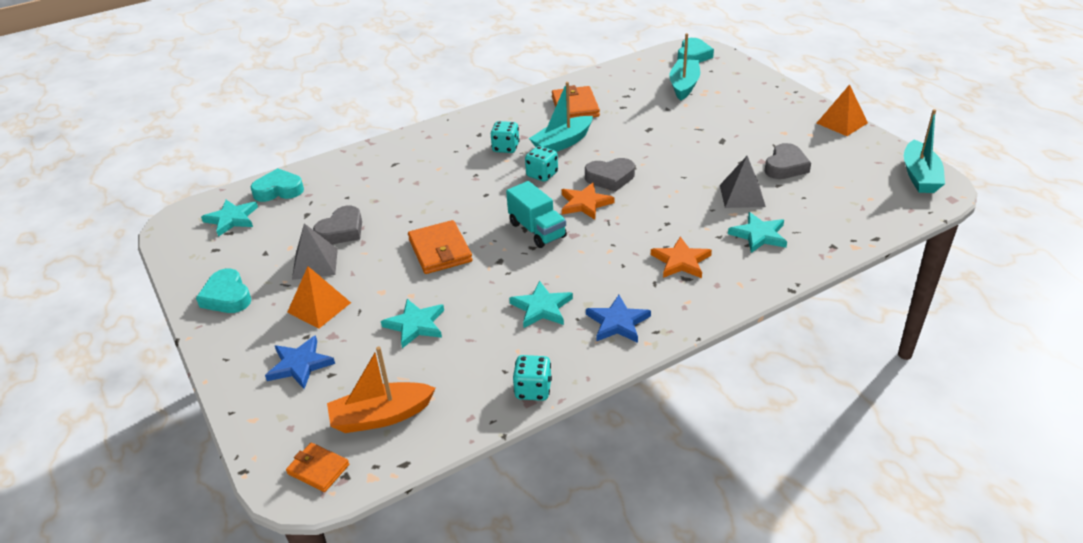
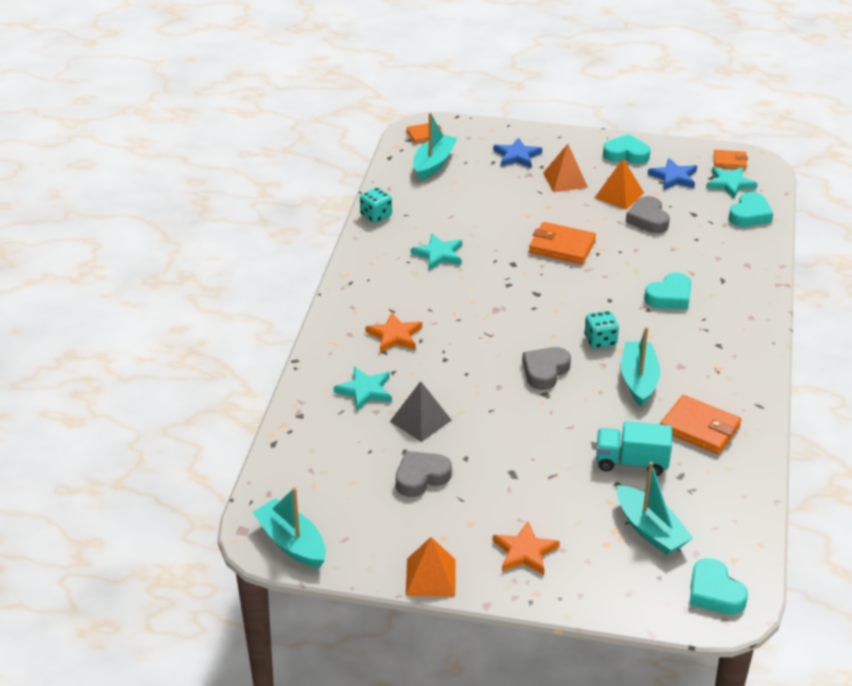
camera: 130 degrees right, 0 degrees up
grey pyramid [292,223,338,280] -> orange pyramid [595,159,644,210]
orange boat [327,347,436,433] -> turquoise boat [413,113,457,180]
turquoise star [381,299,444,348] -> none
turquoise dice [491,121,520,153] -> none
turquoise truck [506,181,567,248] -> turquoise truck moved to [596,421,672,476]
orange star [562,183,615,220] -> orange star moved to [493,521,560,575]
blue star [586,295,651,343] -> blue star moved to [648,158,697,190]
grey heart [764,143,811,179] -> grey heart turned 75 degrees clockwise [396,451,452,497]
none -> turquoise heart [644,273,691,309]
none -> orange wallet [714,150,748,169]

